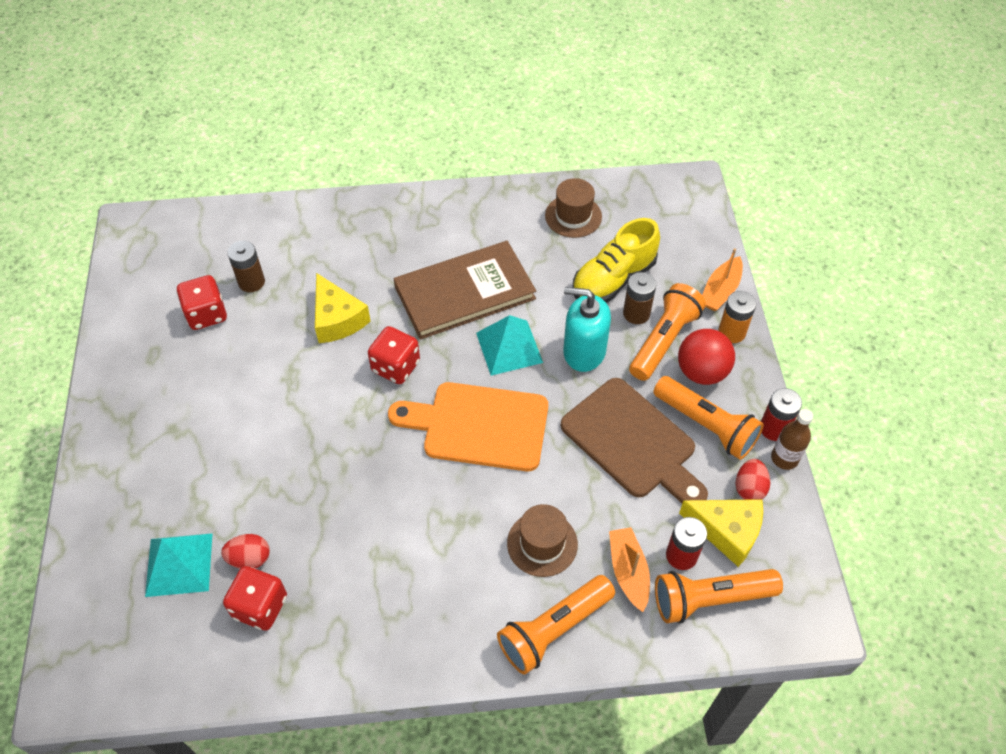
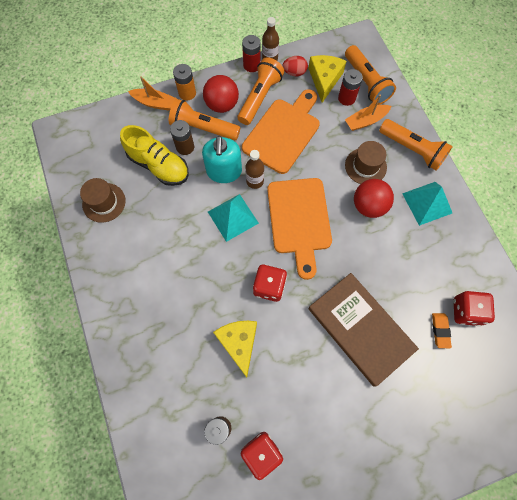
camera: 105 degrees left, 15 degrees up
turquoise pyramid [145,534,212,597] -> turquoise pyramid moved to [402,182,452,226]
red egg [221,534,270,569] -> orange eraser [432,313,452,348]
yellow cheese [315,273,371,343] -> yellow cheese turned 60 degrees counterclockwise [213,321,257,377]
brown book [394,241,536,340] -> brown book moved to [308,273,419,387]
brown cutting board [560,378,708,503] -> orange cutting board [242,89,320,174]
none -> brown bottle [245,150,264,189]
none -> red ball [354,179,394,218]

